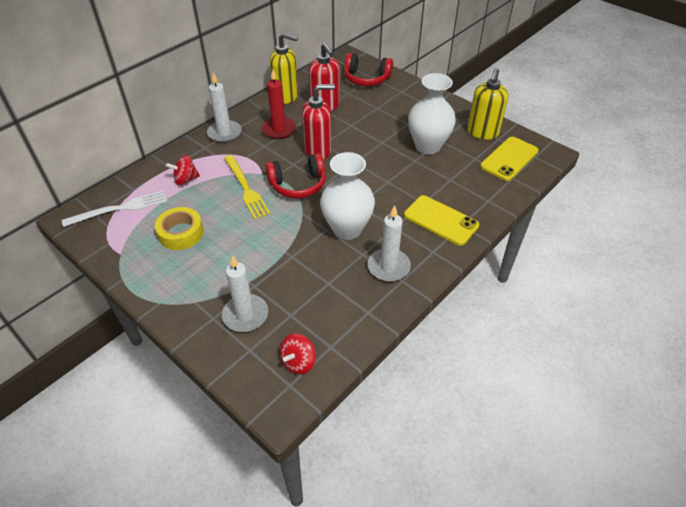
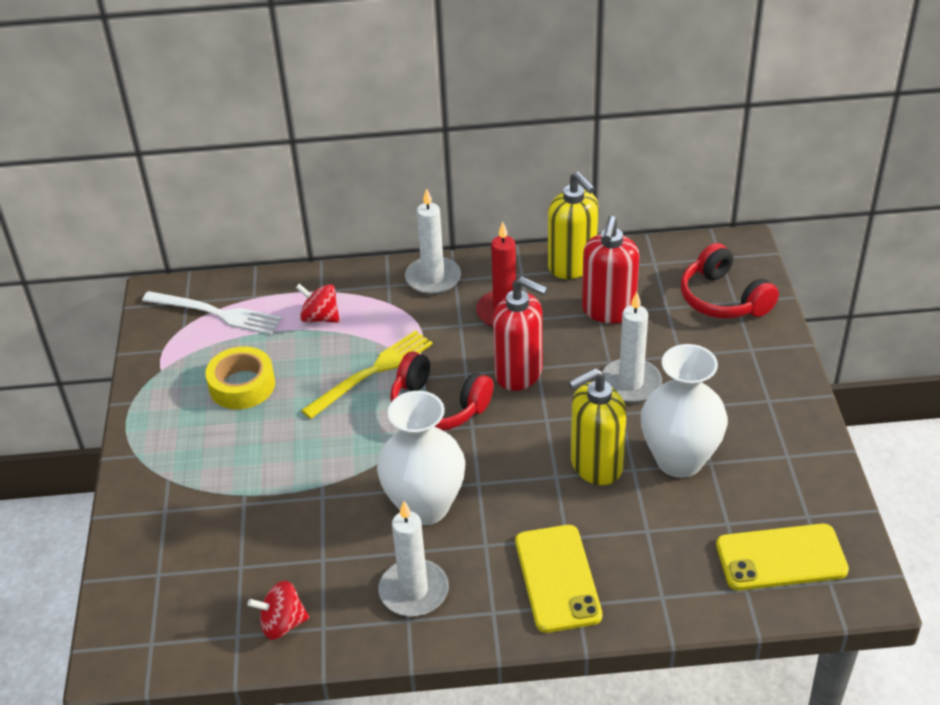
camera: 45 degrees right, 5 degrees down
white candle [222,255,268,332] -> white candle moved to [602,292,662,403]
yellow fork [224,155,270,220] -> yellow fork turned 150 degrees counterclockwise [301,330,433,419]
red spinning top [280,333,316,374] -> red spinning top moved to [247,580,309,640]
yellow soap dispenser [467,69,508,140] -> yellow soap dispenser moved to [568,368,627,485]

